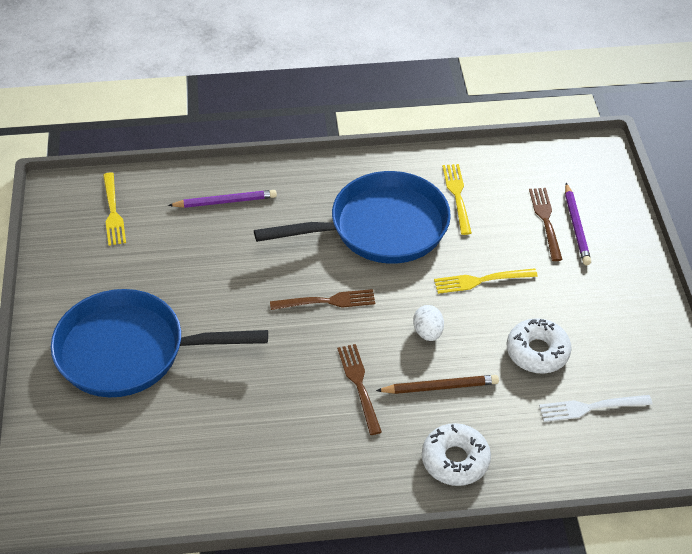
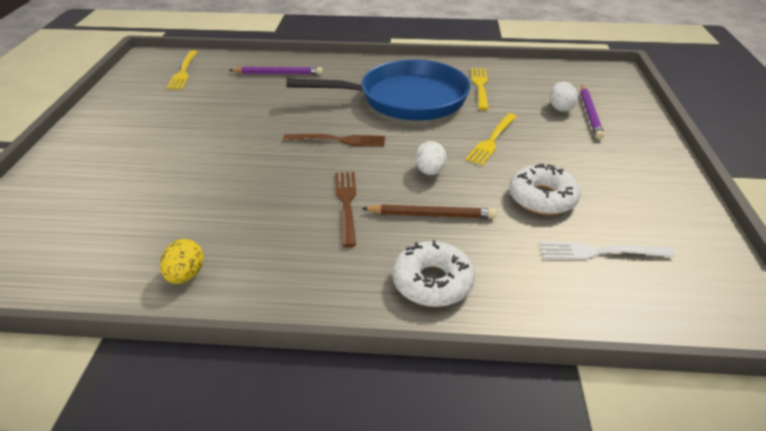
camera: 10 degrees right, 10 degrees down
blue pan [51,289,268,397] -> none
yellow fork [434,268,538,294] -> yellow fork turned 60 degrees counterclockwise [465,113,517,166]
brown fork [529,188,563,261] -> white egg [550,81,578,112]
none -> yellow egg [160,239,204,284]

